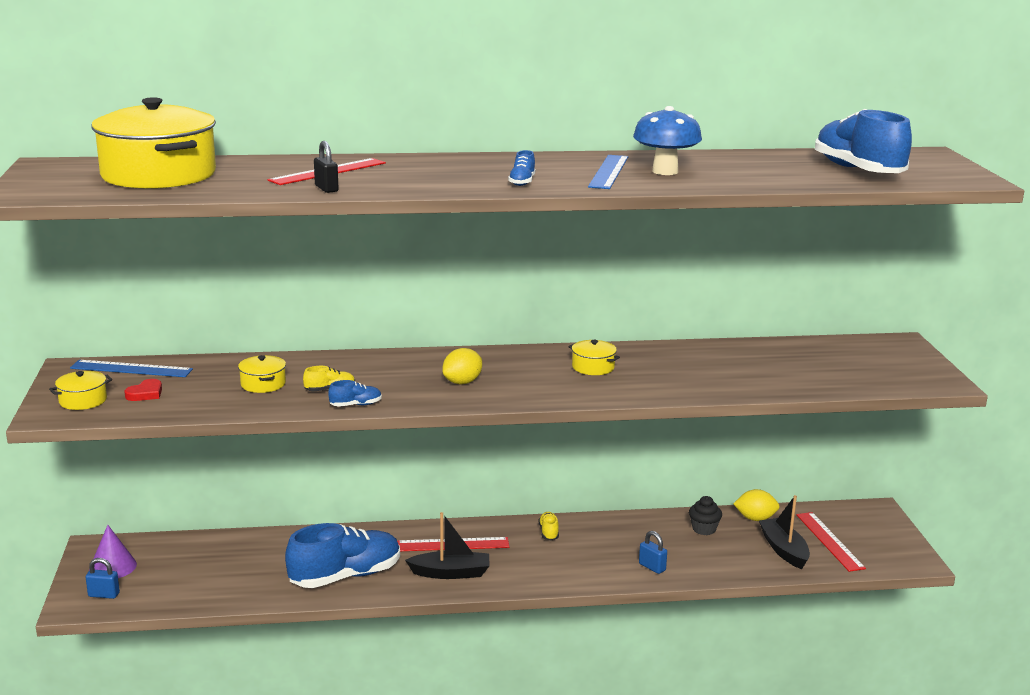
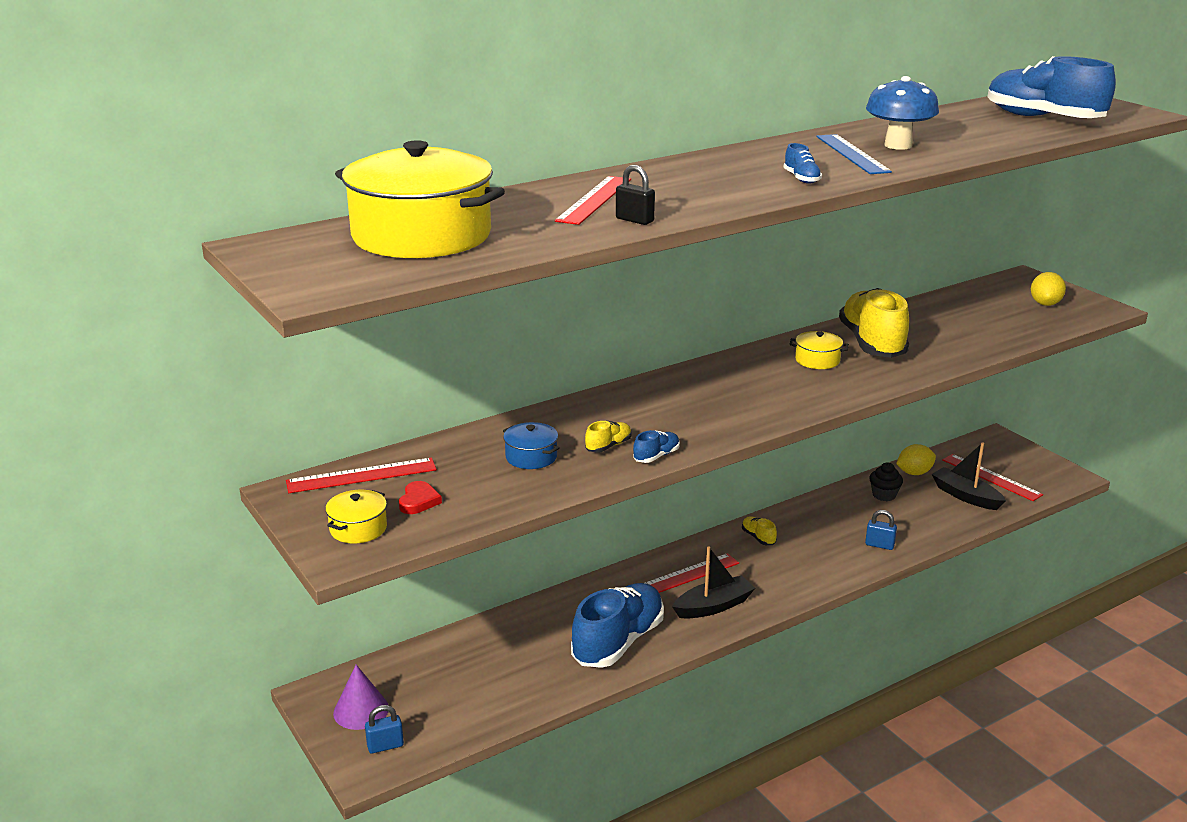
camera: 25 degrees left, 5 degrees up
blue ruler [70,360,193,377] -> red ruler [286,458,437,493]
yellow pot [238,355,286,393] -> blue pot [503,422,560,469]
yellow lemon [442,348,482,384] -> yellow lemon moved to [1031,272,1066,306]
none -> yellow shoe [839,288,909,358]

